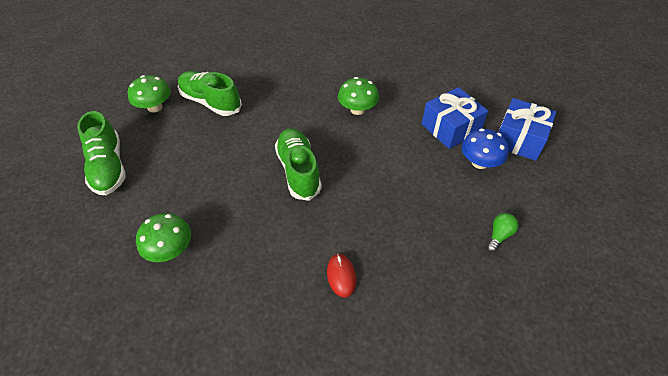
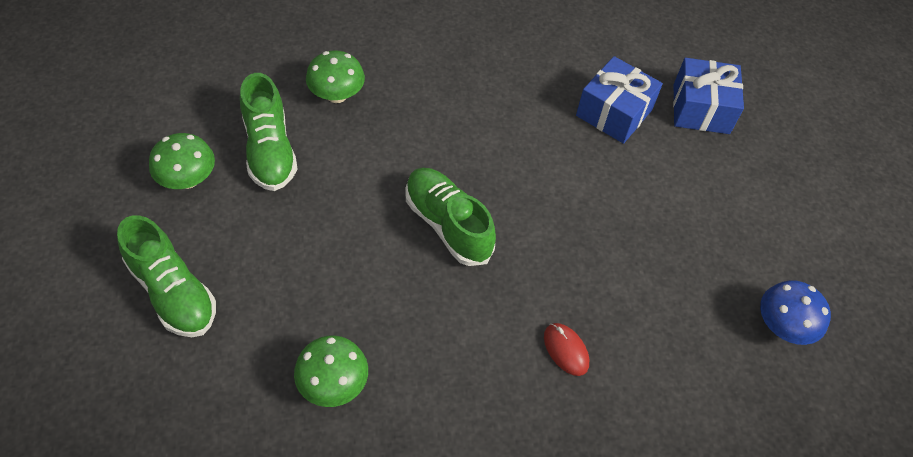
camera: 25 degrees left, 5 degrees up
green shoe [178,71,242,116] -> green shoe turned 120 degrees counterclockwise [240,73,297,191]
green mushroom [338,77,379,115] -> green mushroom moved to [306,50,365,103]
blue mushroom [462,129,509,169] -> blue mushroom moved to [760,280,831,345]
green light bulb [486,213,519,252] -> none

